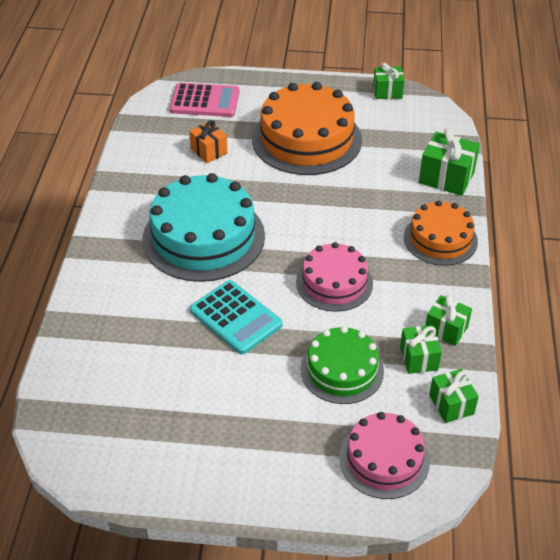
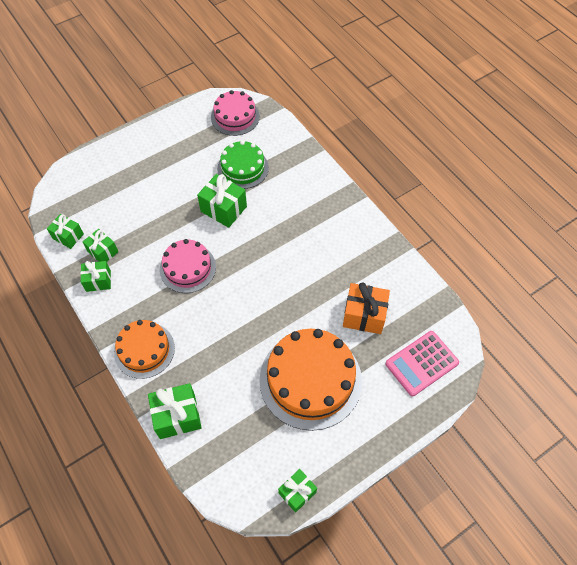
camera: 140 degrees right, 15 degrees up
turquoise cake [143,173,265,282] -> none
orange gift [189,120,228,163] -> orange gift [343,282,390,334], size x1.54
turquoise calculator [190,280,283,354] -> green gift [197,174,247,228]
green cake [301,326,384,404] -> green cake moved to [217,140,269,189]
pink cake [339,412,430,499] -> pink cake moved to [211,90,260,136]

